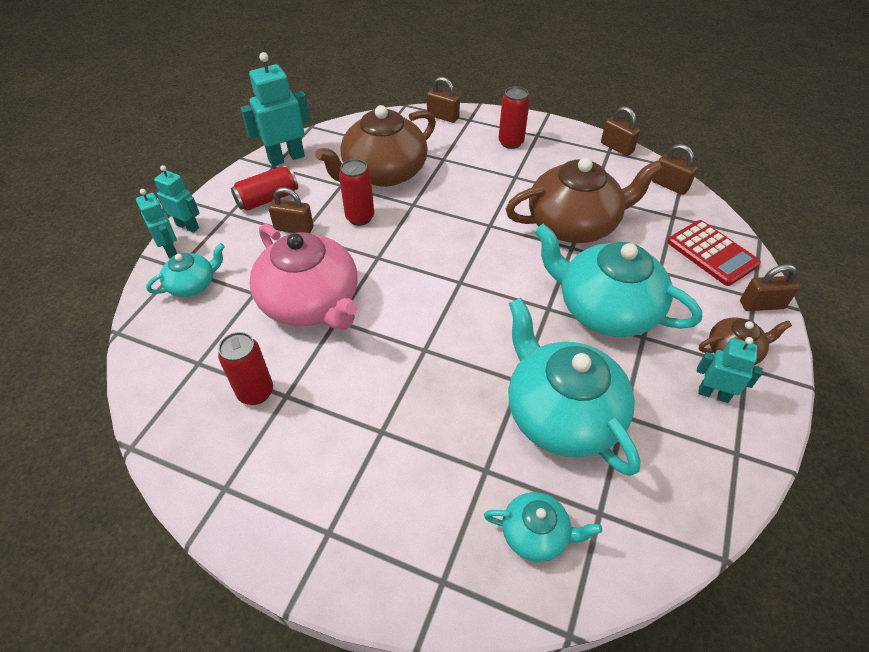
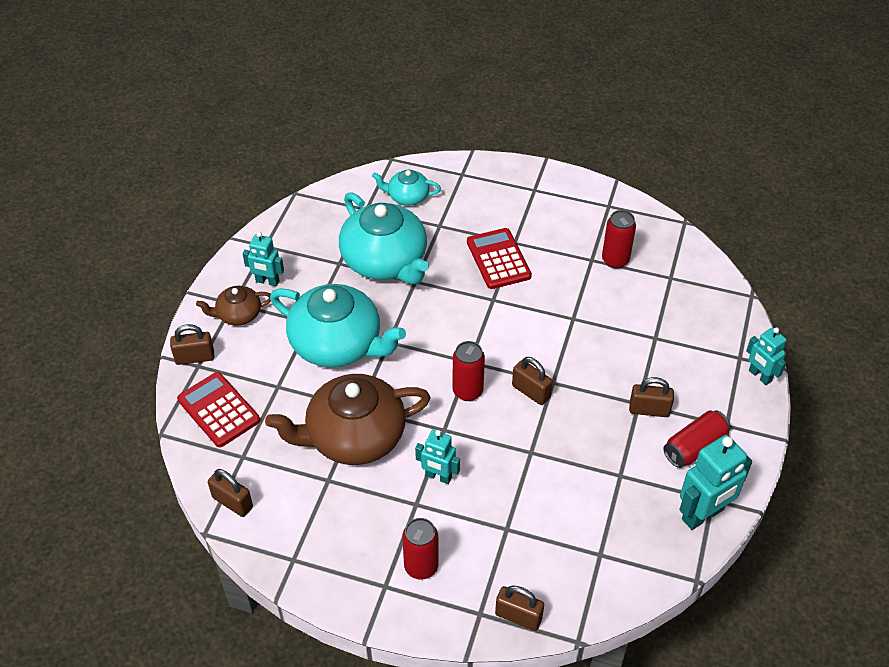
camera: 175 degrees right, 0 degrees up
turquoise teapot [146,243,225,297] -> none
turquoise robot [154,165,199,233] -> turquoise robot moved to [415,430,460,484]
pink teapot [249,224,358,330] -> none
brown teapot [315,105,436,187] -> none
red can [339,159,374,226] -> red can moved to [452,341,485,401]
brown padlock [601,106,640,156] -> brown padlock moved to [512,357,552,405]
none -> red calculator [467,228,532,289]

